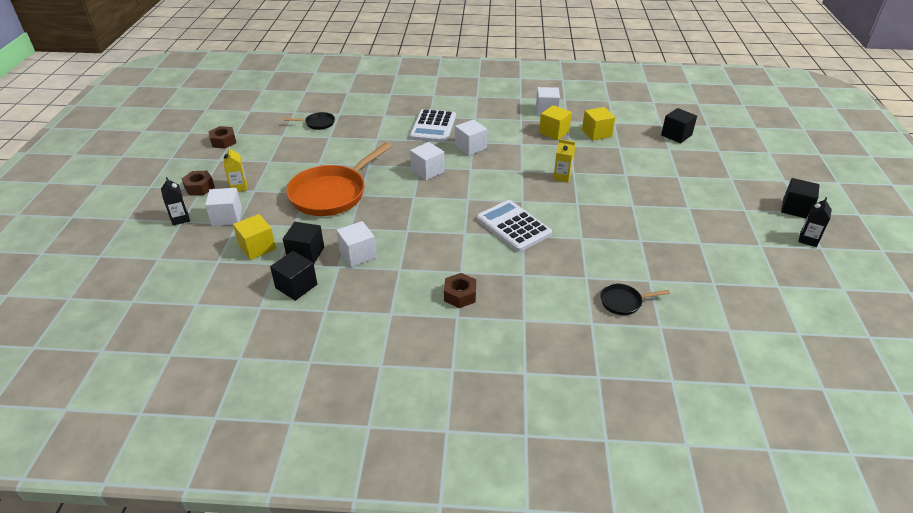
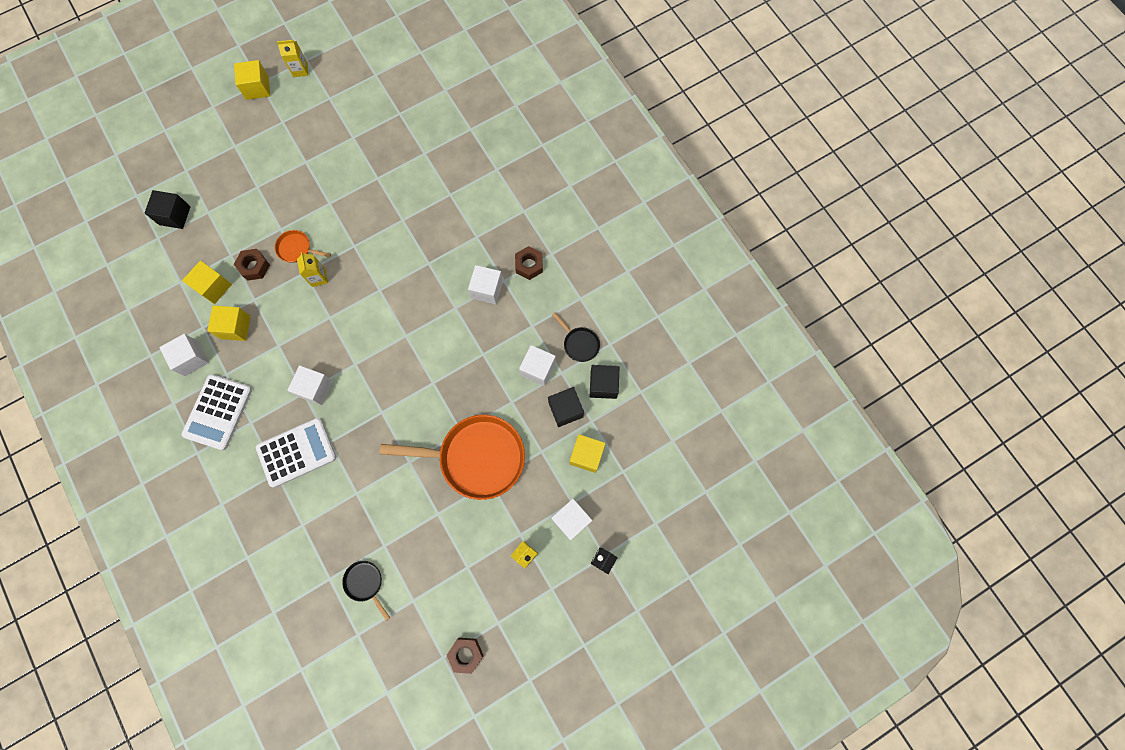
camera: 125 degrees left, 35 degrees up
brown nut [182,171,215,196] -> brown nut moved to [234,249,270,281]
white cube [410,142,445,180] -> white cube moved to [468,265,503,304]
white calculator [477,200,552,252] -> white calculator moved to [181,374,252,450]
black pan [600,284,670,315] -> black pan moved to [552,312,600,362]
black cube [781,178,820,218] -> yellow cube [234,60,270,100]
black carton [798,197,832,247] -> yellow carton [277,40,308,77]
none -> orange pan [275,230,331,263]

